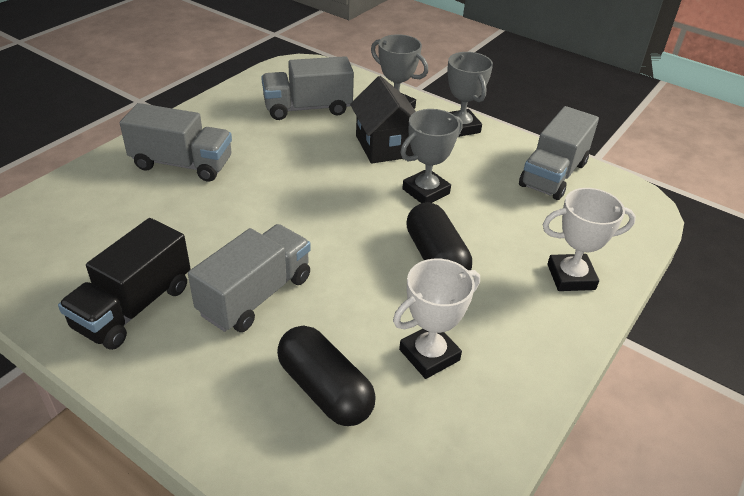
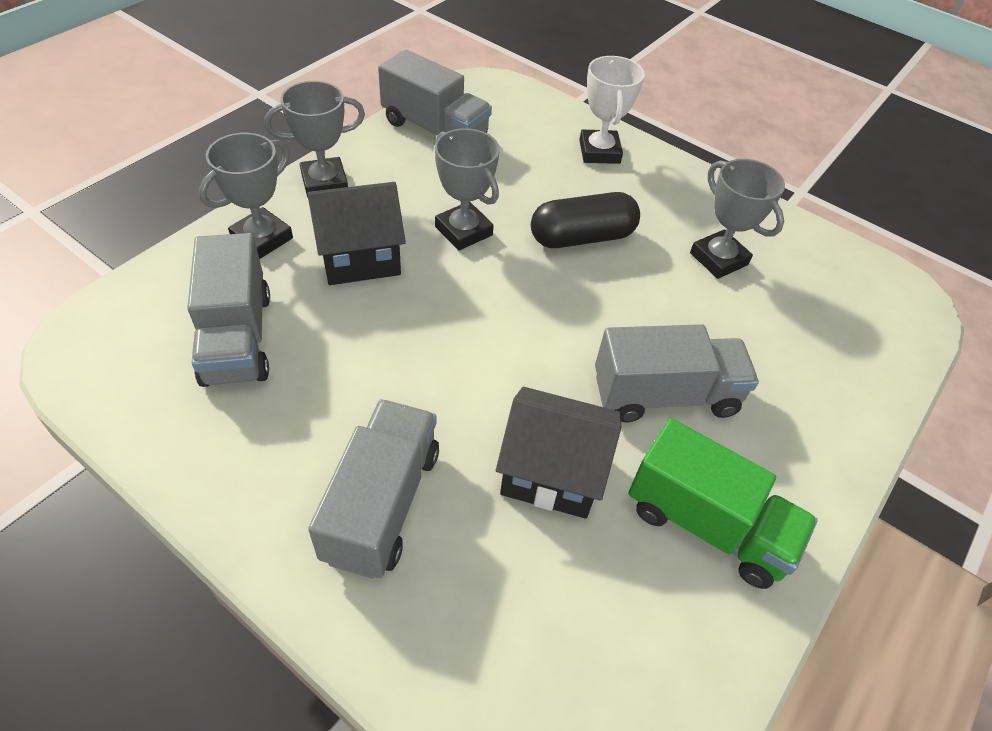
camera: 90 degrees left, 10 degrees up
black truck [58,218,191,350] -> green truck [629,418,818,589]
grey truck [188,224,311,332] -> grey truck turned 135 degrees clockwise [595,324,759,422]
black capsule [277,326,376,426] -> none
white trophy [393,259,480,379] -> grey trophy [690,159,785,279]
none -> black house [496,387,621,519]

